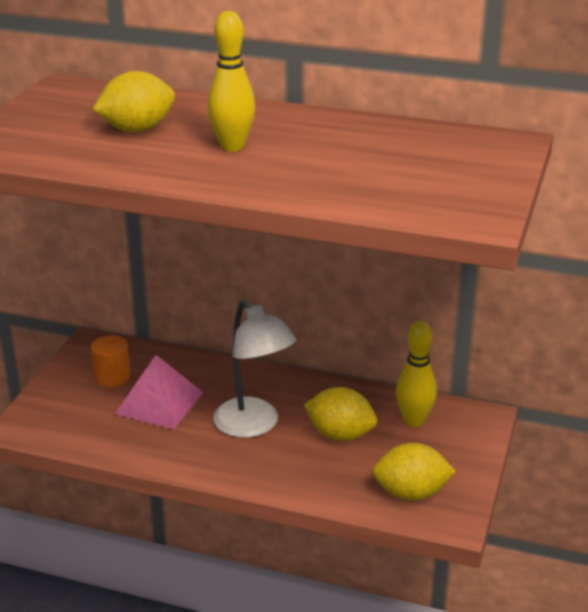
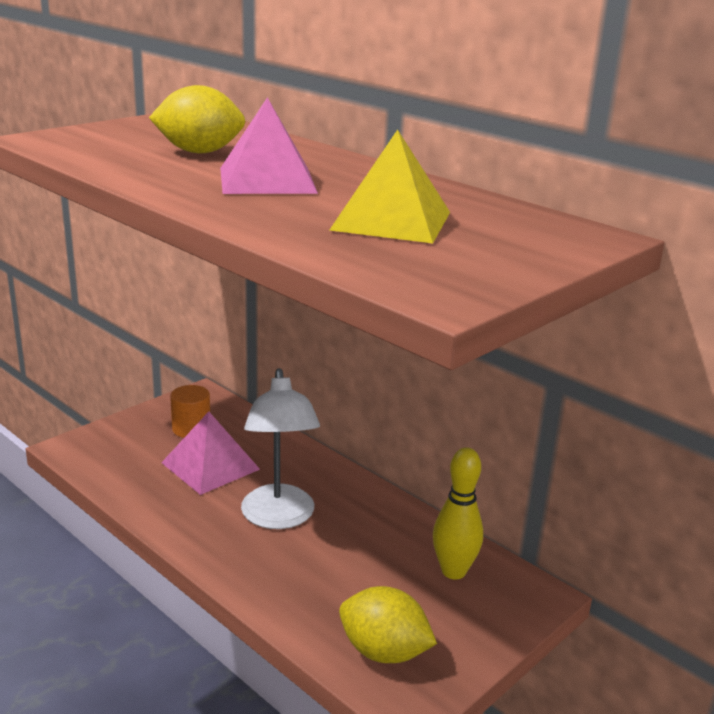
camera: 25 degrees right, 5 degrees down
yellow bowling pin [207,11,255,152] -> pink pyramid [220,97,318,194]
yellow lemon [304,387,377,441] -> none
none -> yellow pyramid [330,129,450,243]

